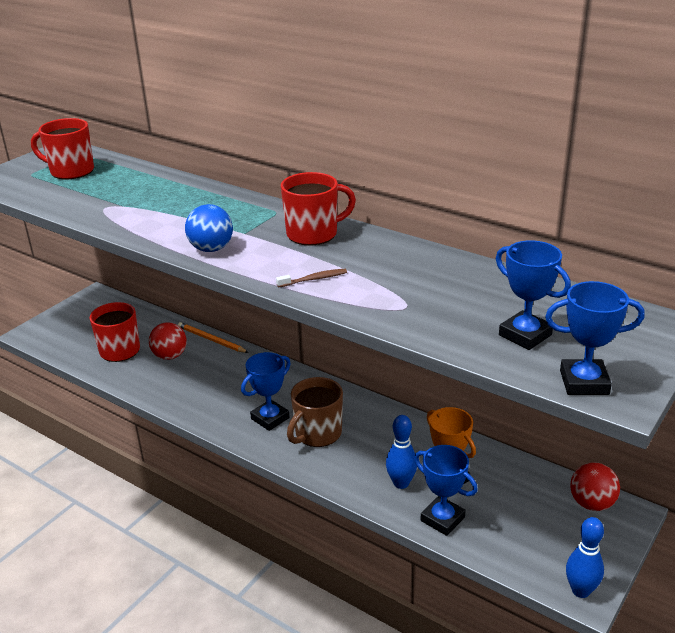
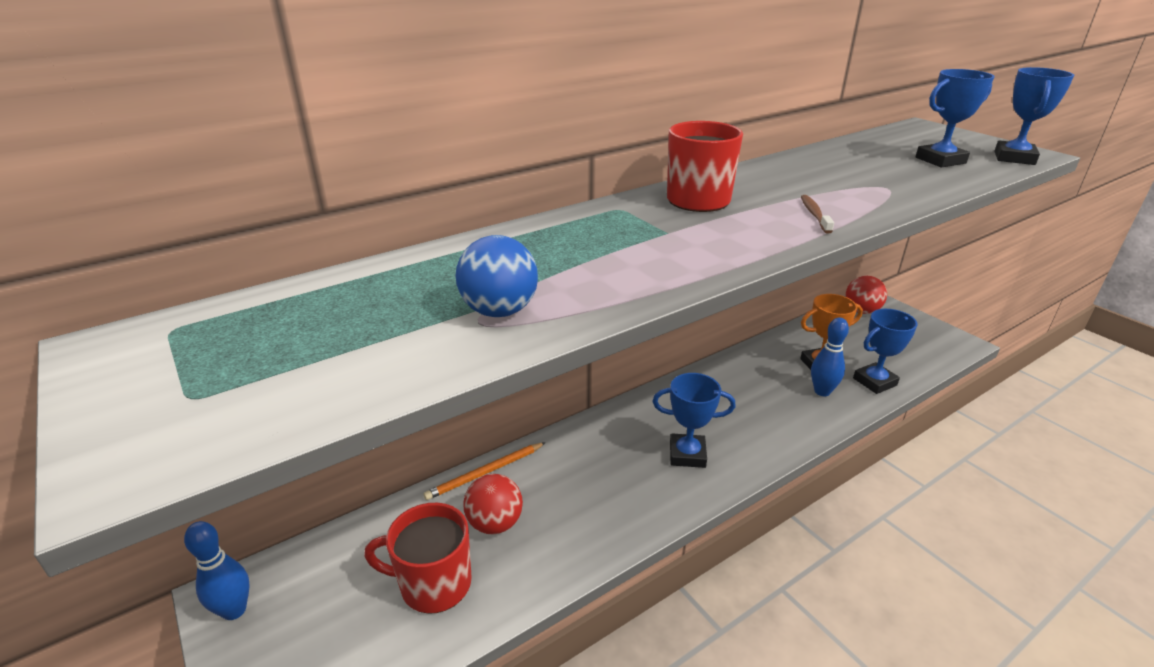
camera: 70 degrees left, 0 degrees up
red mug [31,118,94,179] -> none
blue ball [185,204,233,252] -> blue ball moved to [455,235,538,317]
blue trophy [241,352,291,431] -> blue trophy turned 60 degrees counterclockwise [653,373,736,468]
brown mug [287,377,343,447] -> none
blue bowling pin [566,517,604,598] -> blue bowling pin moved to [184,521,250,620]

